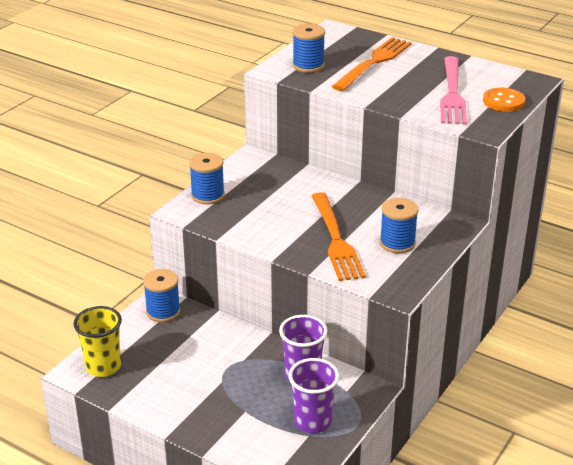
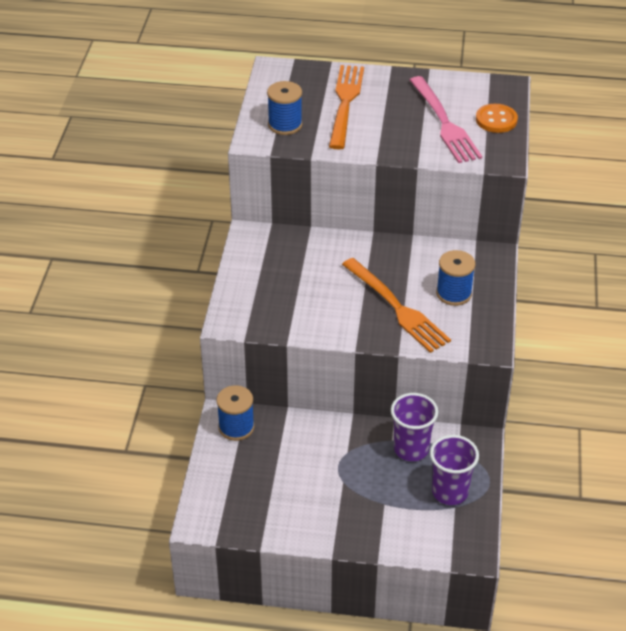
camera: 25 degrees left, 10 degrees up
yellow cup [73,306,122,377] -> none
blue spool [189,153,225,205] -> none

